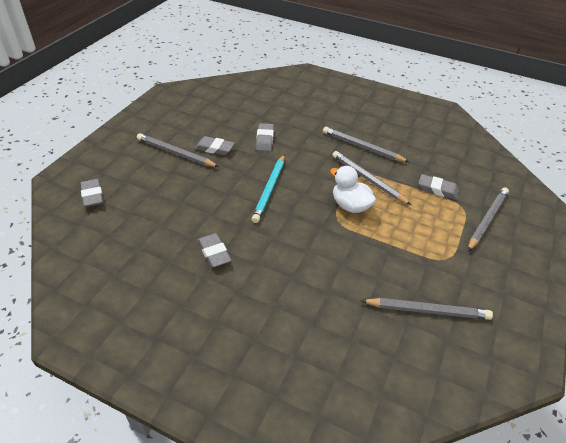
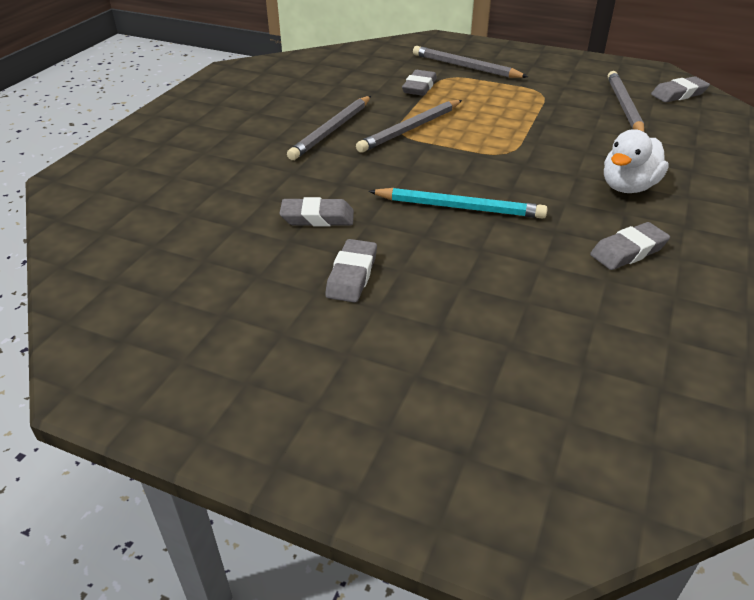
camera: 90 degrees left, 5 degrees down
grey eraser [80,179,104,207] -> grey eraser moved to [651,76,710,102]
grey pencil [137,133,219,167] -> none
white duck [330,166,376,213] -> white duck moved to [604,129,669,193]

